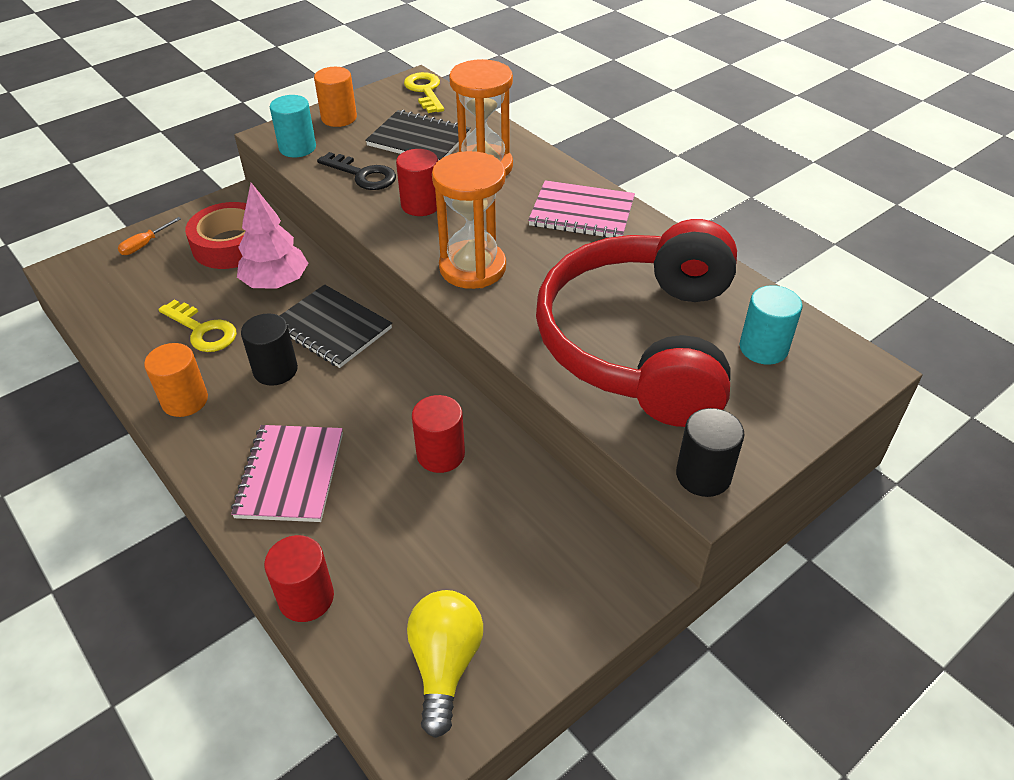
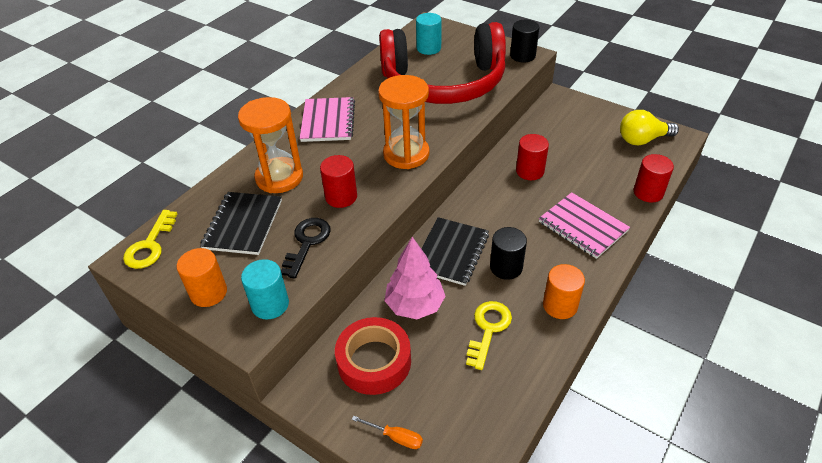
camera: 105 degrees left, 0 degrees up
pink notebook [231,425,343,522] -> pink notebook turned 60 degrees clockwise [539,192,630,259]
yellow key [404,72,444,113] -> yellow key turned 45 degrees counterclockwise [123,210,177,269]

